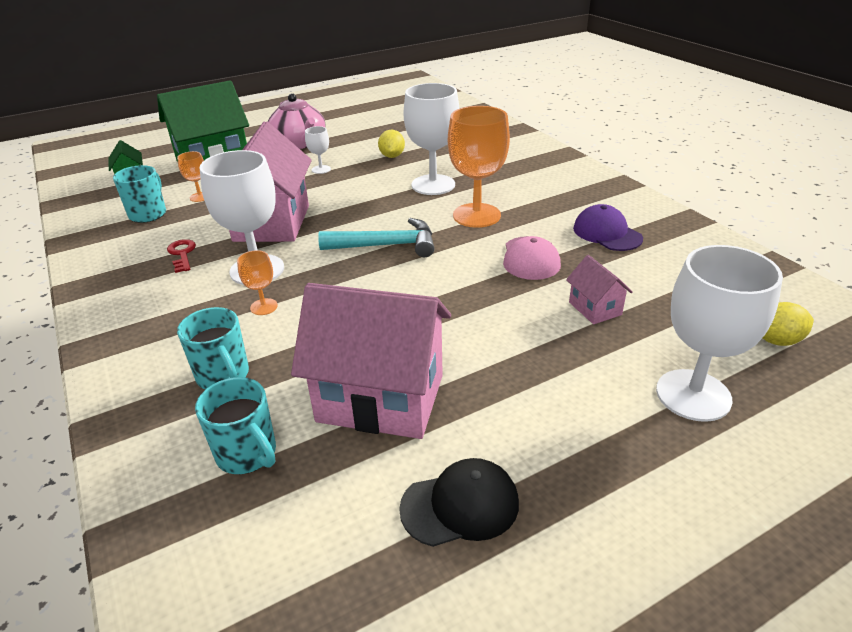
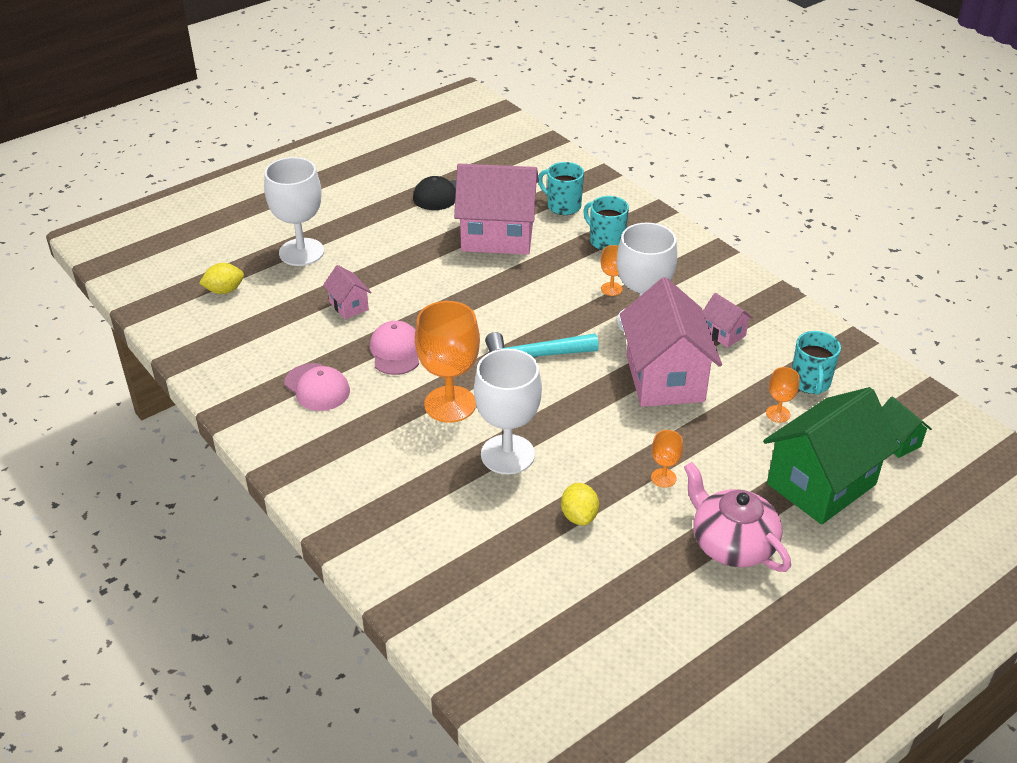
camera: 170 degrees right, 5 degrees up
red key [167,239,196,273] -> pink house [703,293,753,348]
white goblet [305,126,331,174] -> orange goblet [651,430,683,488]
purple cap [573,204,643,251] -> pink cap [285,363,350,411]

